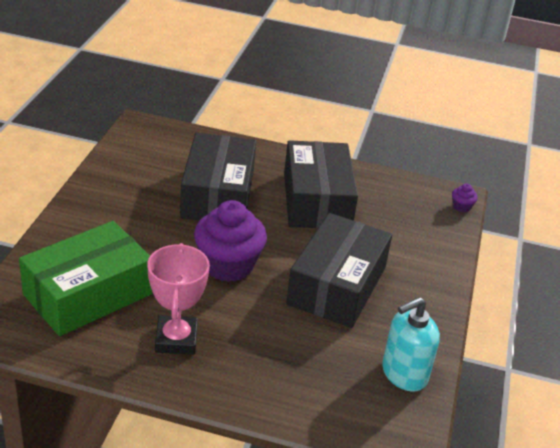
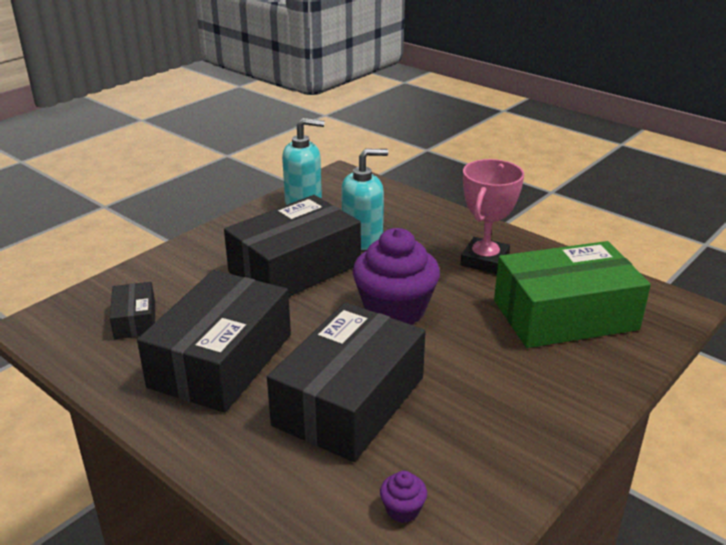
camera: 150 degrees left, 5 degrees down
purple cupcake [452,183,478,213] -> purple cupcake moved to [380,471,427,523]
none -> black box [110,282,155,339]
none -> turquoise soap dispenser [341,149,388,250]

